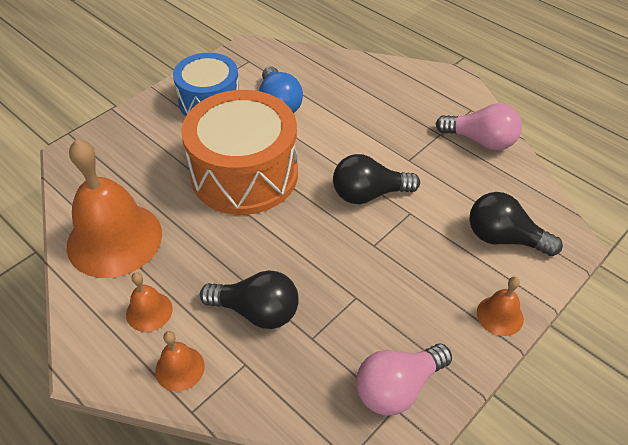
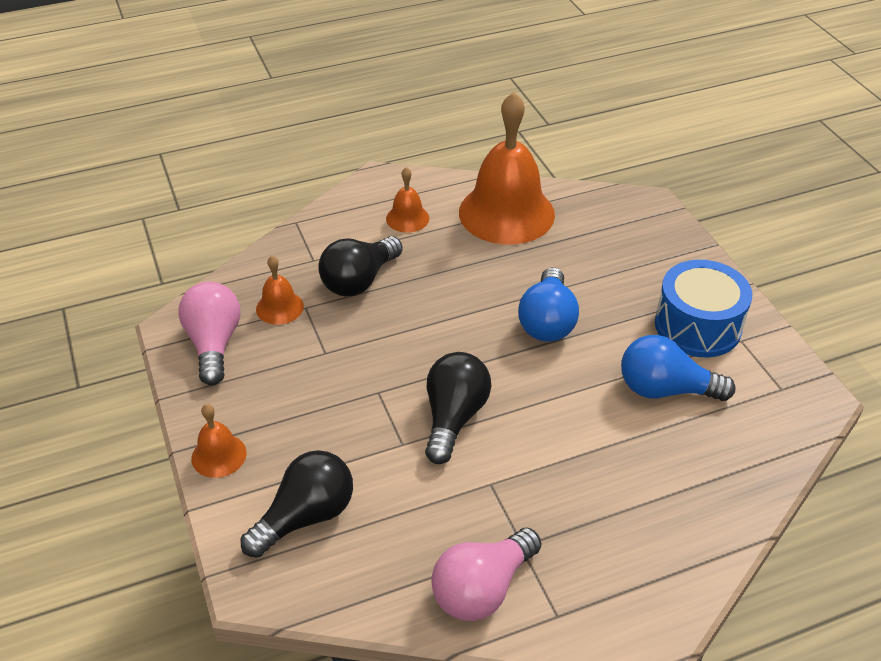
camera: 115 degrees right, 5 degrees down
orange bell [155,331,205,391] -> orange bell moved to [256,256,304,325]
orange drum [181,90,298,215] -> blue light bulb [518,267,579,342]

